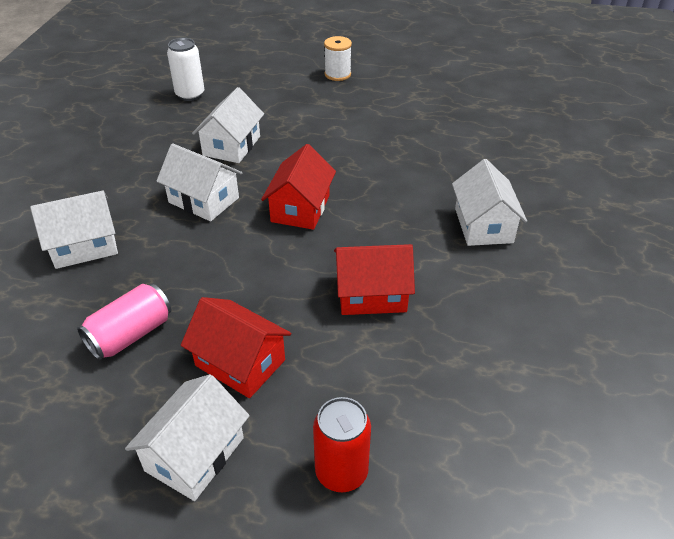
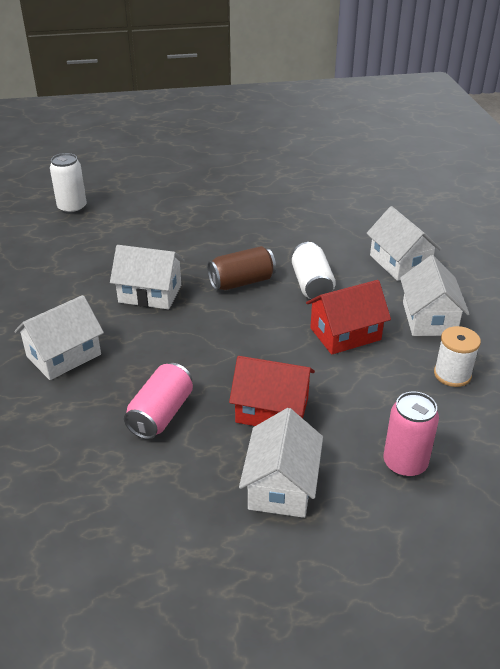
camera: 20 degrees left, 5 degrees down
white house [192,87,264,163] -> white house moved to [400,255,470,336]
red house [261,144,336,230] -> brown can [207,246,276,290]
red can [313,397,371,492] -> pink can [383,391,439,478]
white spool [324,36,352,81] -> white spool moved to [434,326,481,387]
none -> white can [292,242,336,299]

